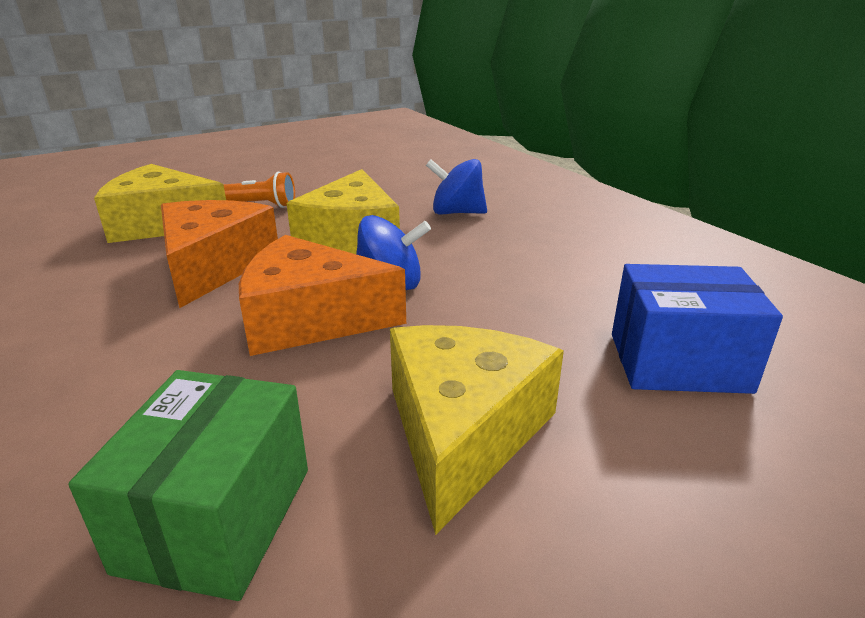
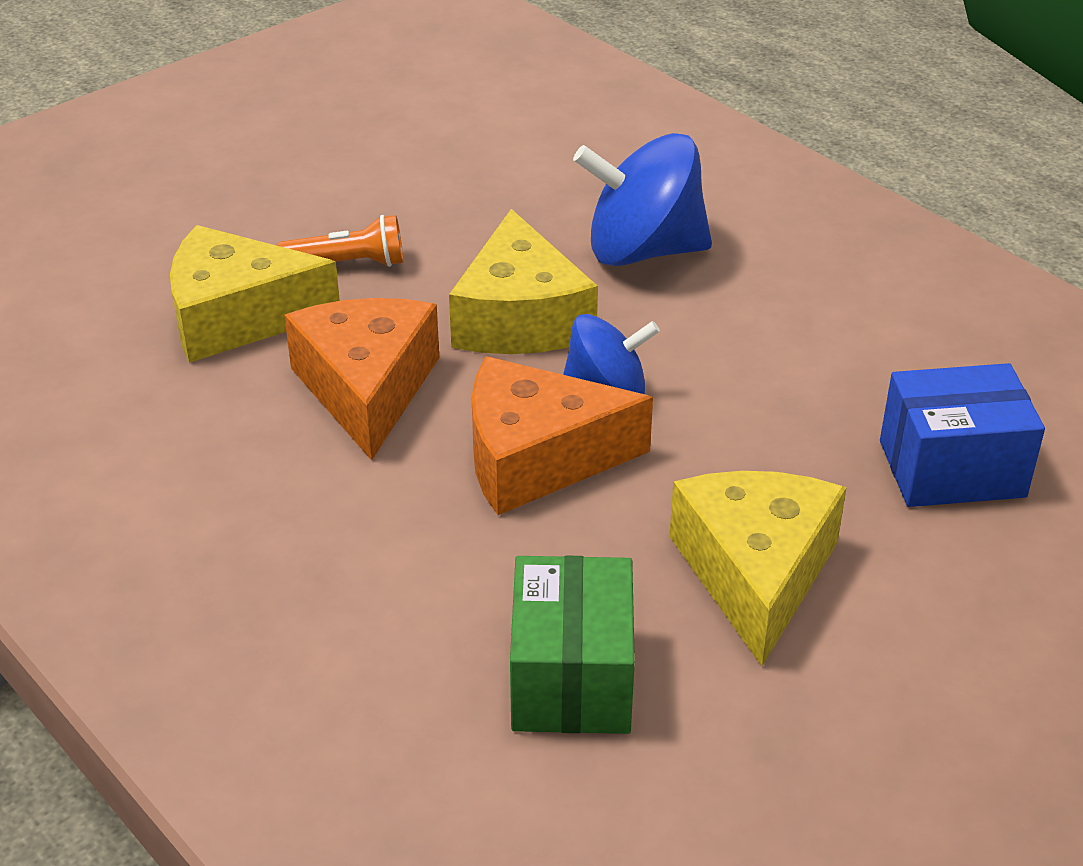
camera: 10 degrees left, 10 degrees up
blue spinning top [426,159,487,215] -> blue spinning top [573,133,712,266], size x1.58

